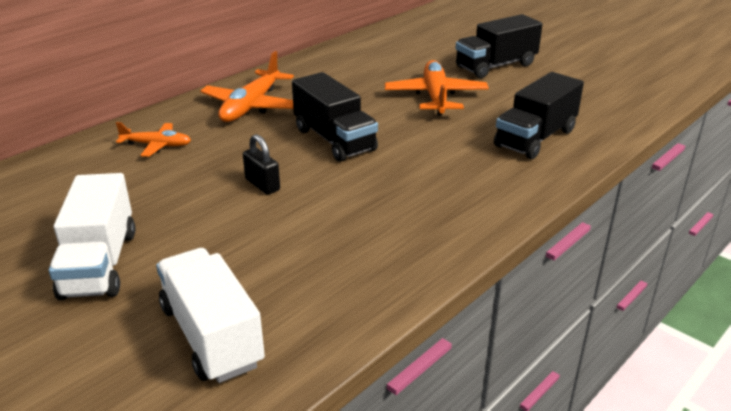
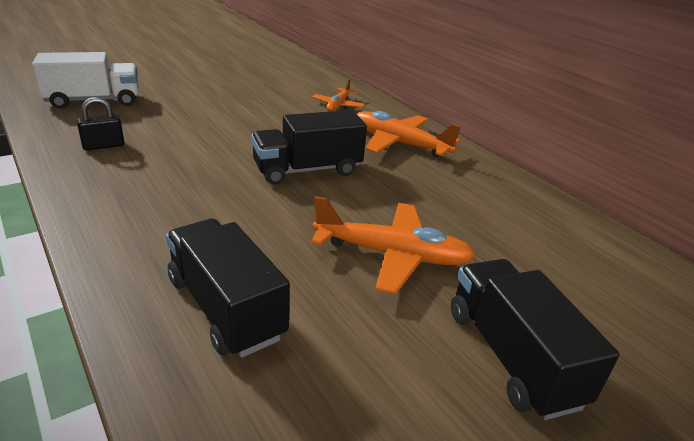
camera: 100 degrees right, 0 degrees up
white truck [49,173,135,300] -> none
black padlock [243,134,280,195] -> black padlock moved to [77,97,124,150]

